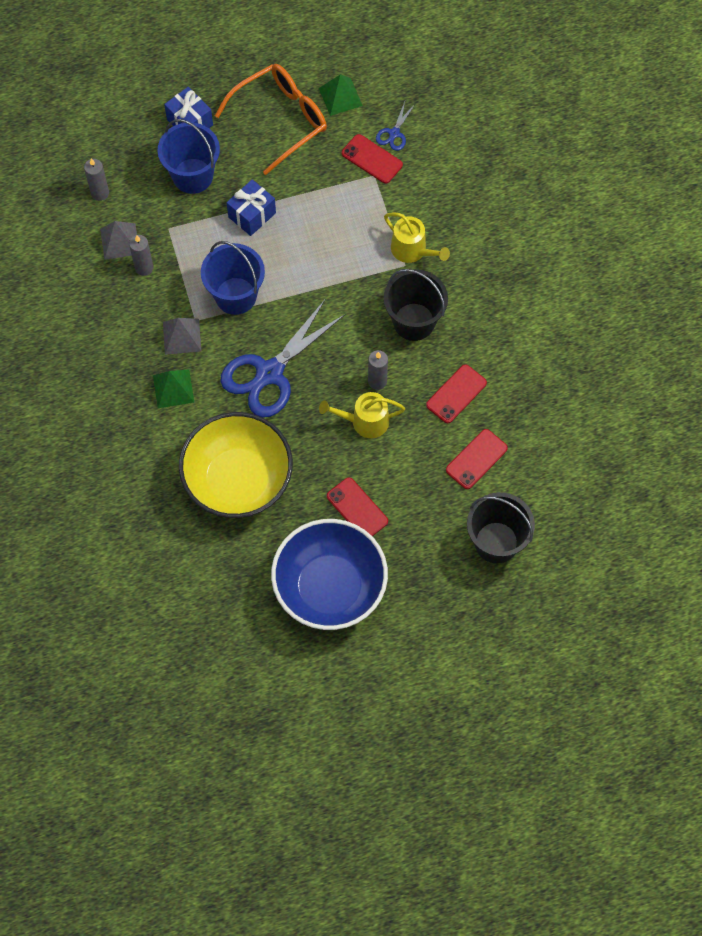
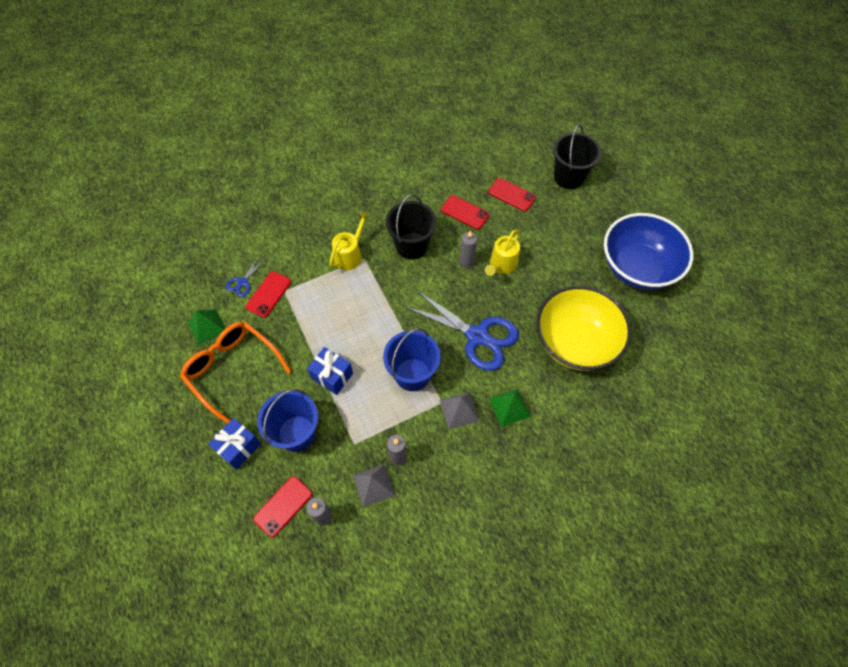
camera: 100 degrees left, 5 degrees down
yellow watering can [319,392,405,438] -> yellow watering can turned 45 degrees clockwise [485,229,520,276]
red phone [327,477,388,536] -> red phone moved to [253,476,312,537]
blue scissors [376,102,416,151] -> blue scissors turned 105 degrees clockwise [226,256,266,297]

